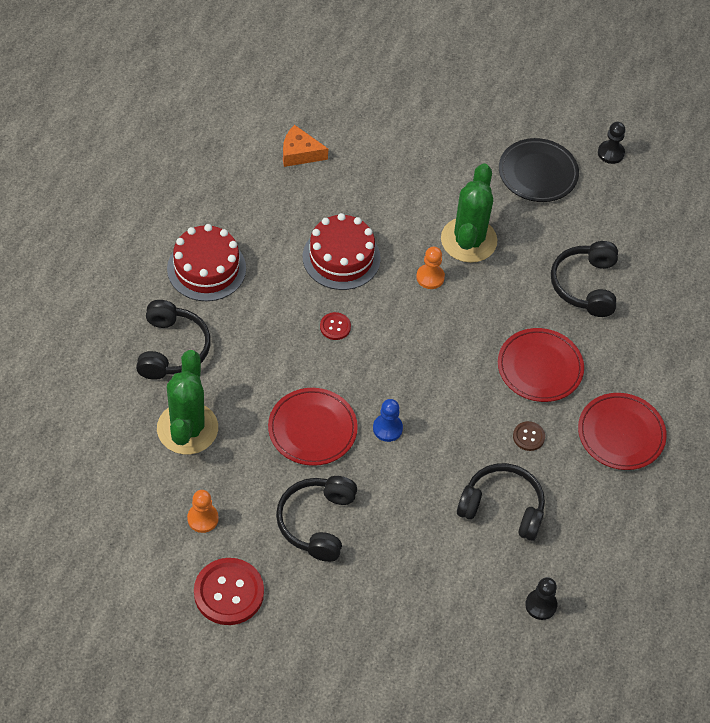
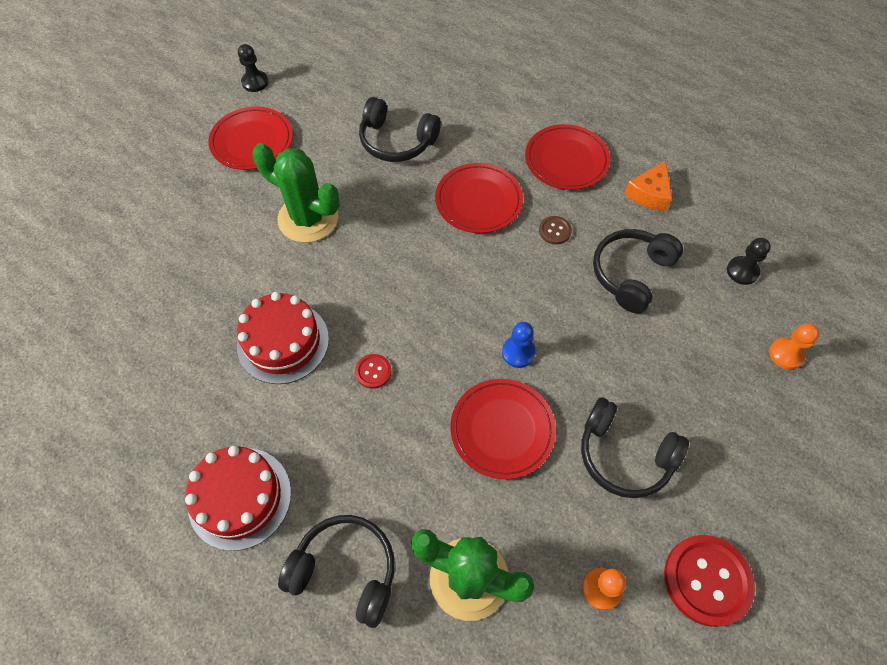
camera: 70 degrees left, 5 degrees up
orange cheese [283,125,328,167] -> orange cheese moved to [624,161,672,211]
orange pawn [416,247,445,289] -> orange pawn moved to [769,323,820,370]
black plate [499,138,579,202] -> red plate [208,107,293,170]

